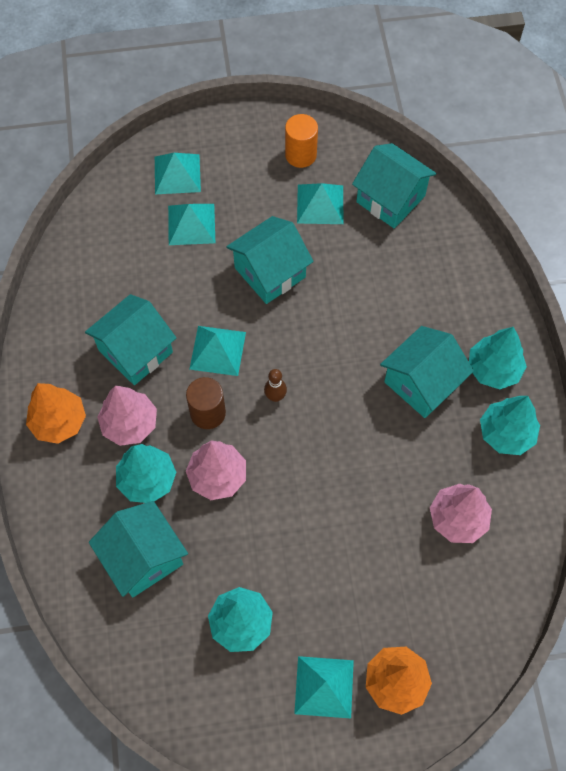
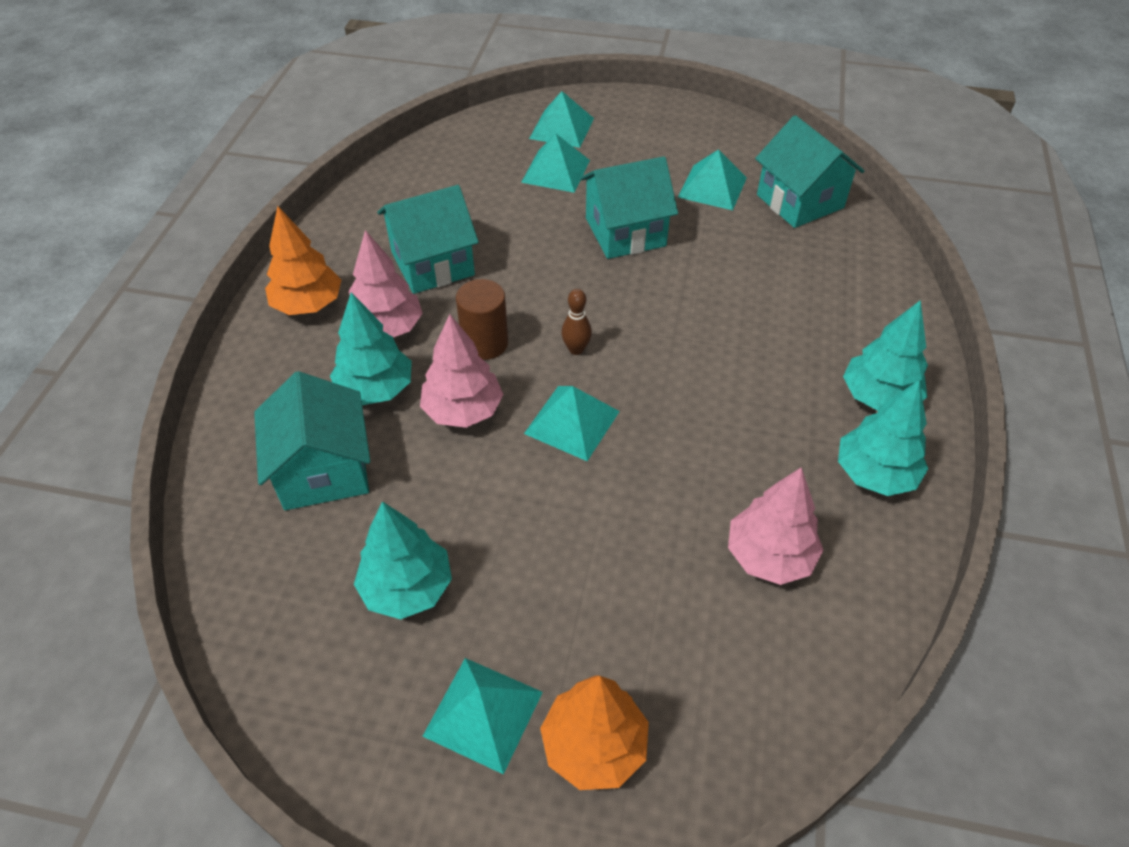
camera: 20 degrees right, 15 degrees down
turquoise pyramid [189,326,246,376] -> turquoise pyramid moved to [524,386,620,461]
orange cylinder [285,114,318,168] -> none
turquoise house [380,326,474,418] -> none

